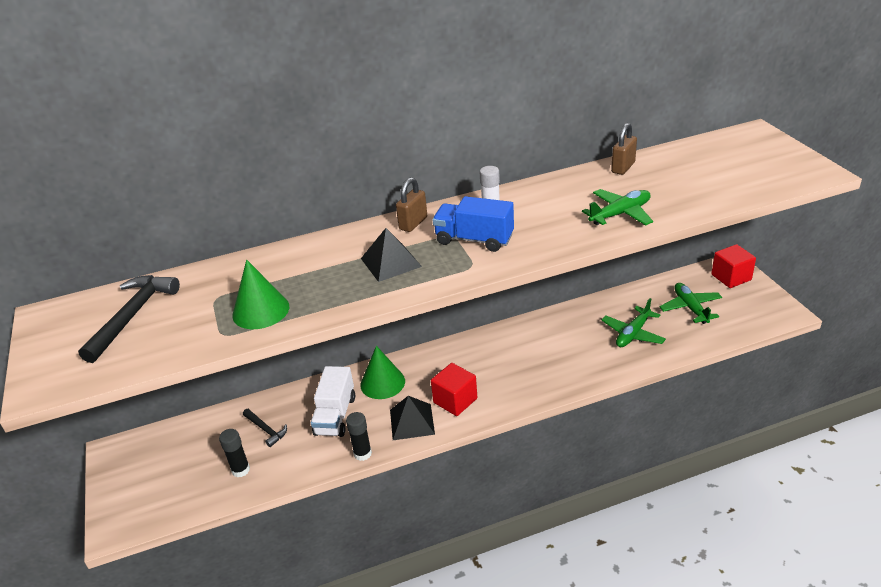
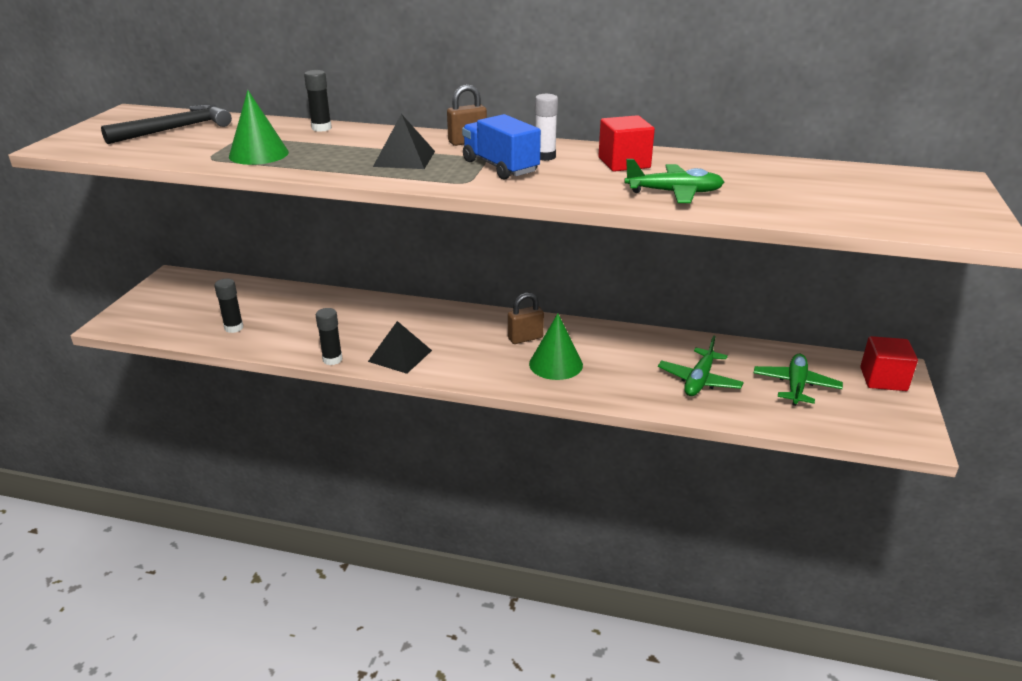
camera: 30 degrees right, 5 degrees down
black hammer [243,409,287,447] -> none
white truck [311,366,355,437] -> none
green cone [360,346,405,399] -> green cone moved to [529,314,583,380]
red cube [431,363,477,416] -> red cube moved to [598,115,655,172]
green plane [602,298,666,347] -> green plane turned 45 degrees counterclockwise [658,336,744,396]
brown padlock [611,123,637,175] -> brown padlock moved to [508,293,544,344]
none -> black glue stick [304,70,332,132]

